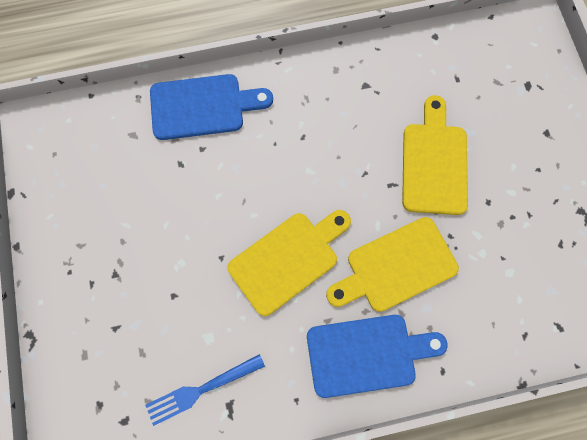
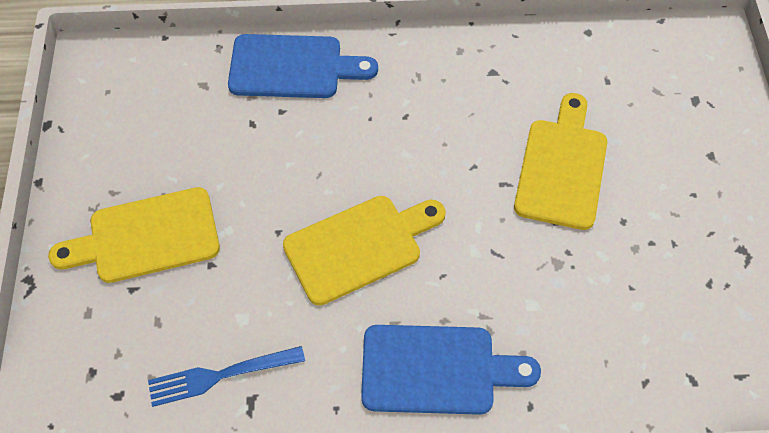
camera: 10 degrees right, 15 degrees down
yellow cutting board [326,217,459,312] -> yellow cutting board moved to [48,187,220,283]

